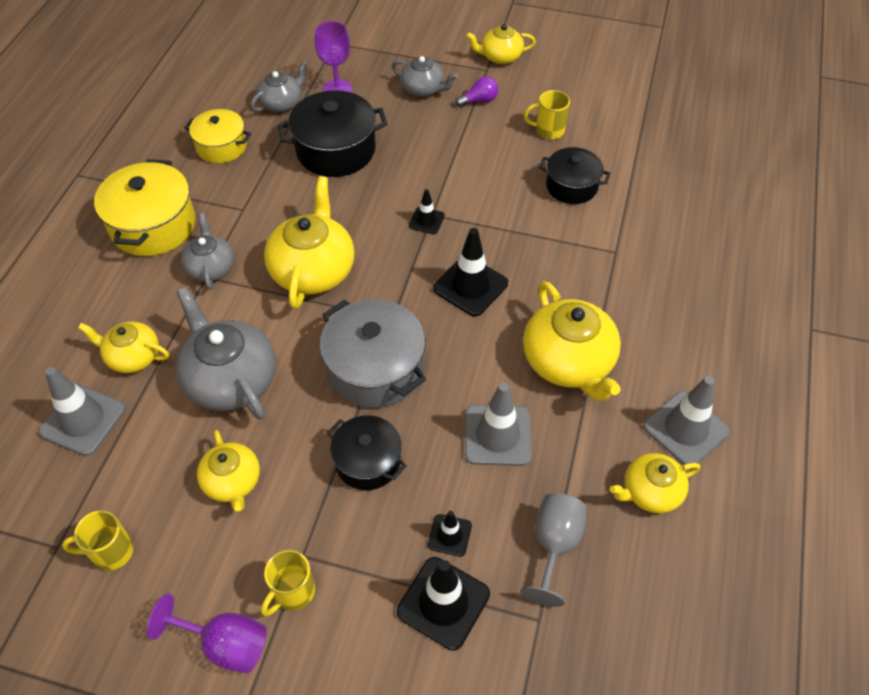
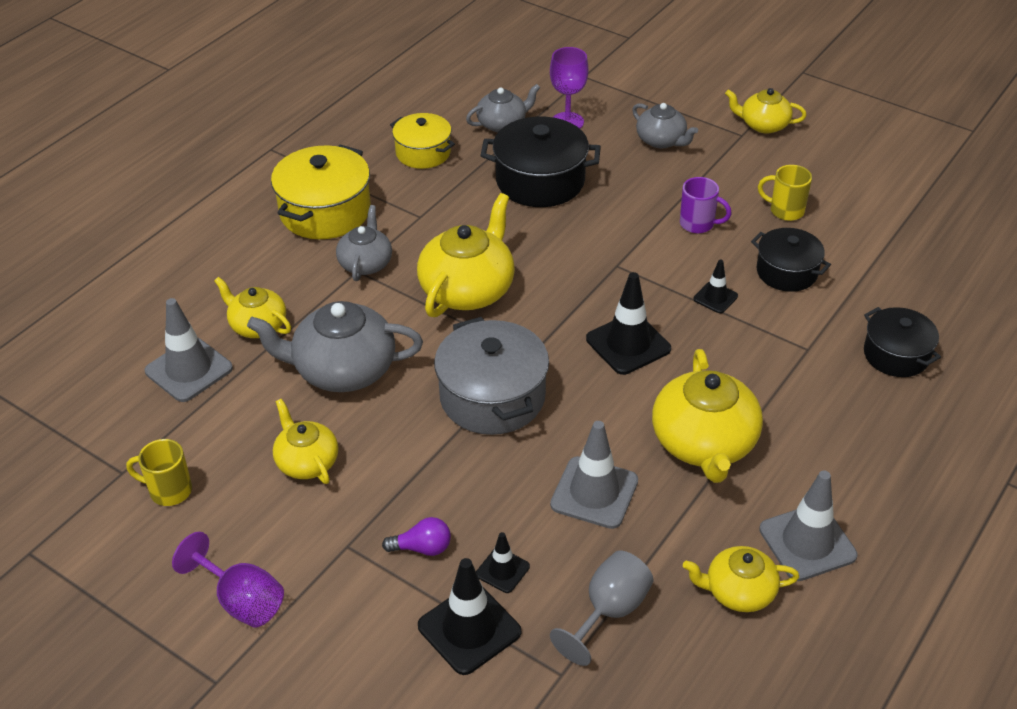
camera: 20 degrees right, 10 degrees down
grey teapot [175,287,276,420] -> grey teapot turned 75 degrees counterclockwise [247,301,423,392]
yellow teapot [197,430,260,512] -> yellow teapot turned 150 degrees clockwise [273,399,338,484]
yellow mug [261,550,315,616] -> none
black pot [327,415,407,490] -> black pot moved to [864,307,941,377]
black traffic cone [409,189,445,234] -> black traffic cone moved to [693,260,738,313]
purple light bulb [455,77,498,107] -> purple light bulb moved to [382,517,451,556]
none -> purple mug [680,177,732,233]

